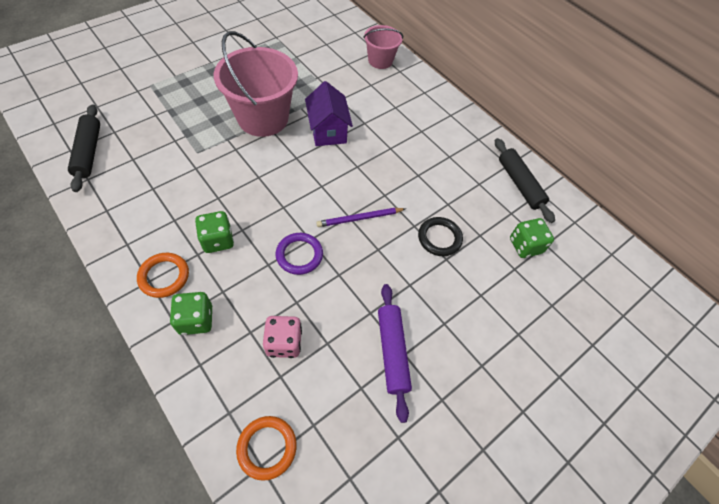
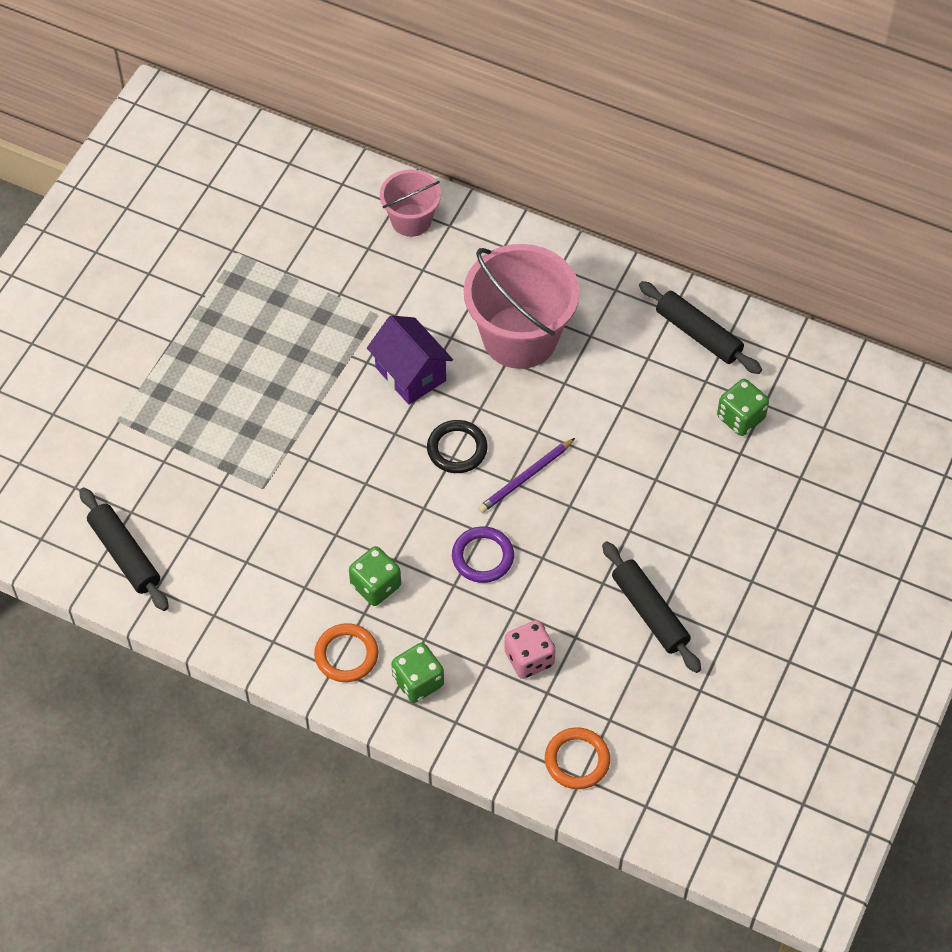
camera: 20 degrees left, 0 degrees up
pink bucket [214,31,298,137] -> pink bucket moved to [464,244,580,369]
purple rolling pin [378,284,412,423] -> black rolling pin [602,541,701,673]
black ring [418,217,463,256] -> black ring moved to [427,420,488,473]

